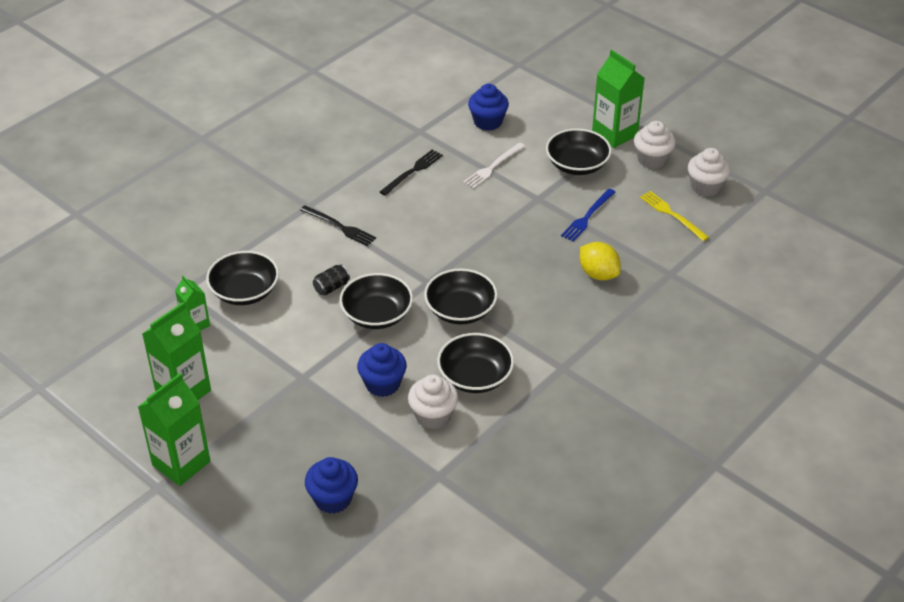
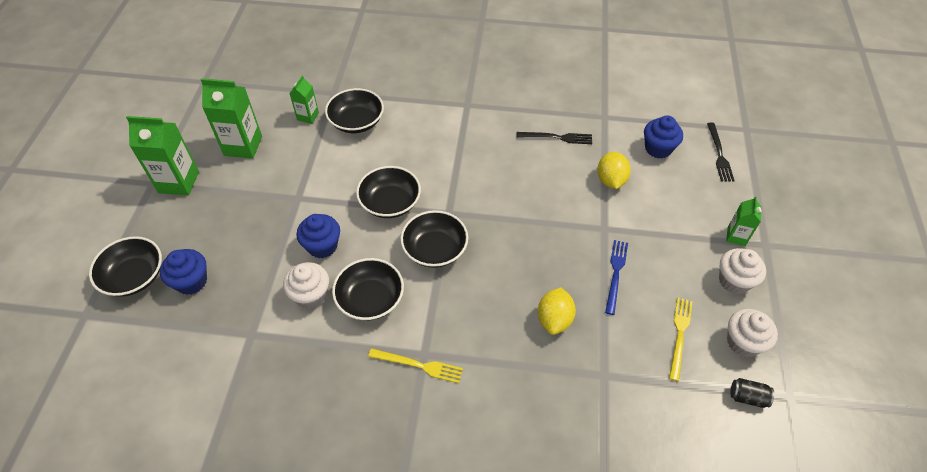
camera: 55 degrees right, 10 degrees up
black fork [300,205,376,247] -> black fork moved to [707,122,735,181]
black can [313,264,350,295] -> black can moved to [730,378,774,408]
white fork [463,143,525,189] -> yellow lemon [597,152,631,189]
black bowl [546,128,612,175] -> black bowl moved to [89,236,162,297]
blue fork [561,189,615,242] -> blue fork turned 105 degrees clockwise [605,240,628,315]
green carton [592,50,645,148] -> green carton [726,196,762,246], size x0.56
none -> yellow fork [368,348,463,383]

